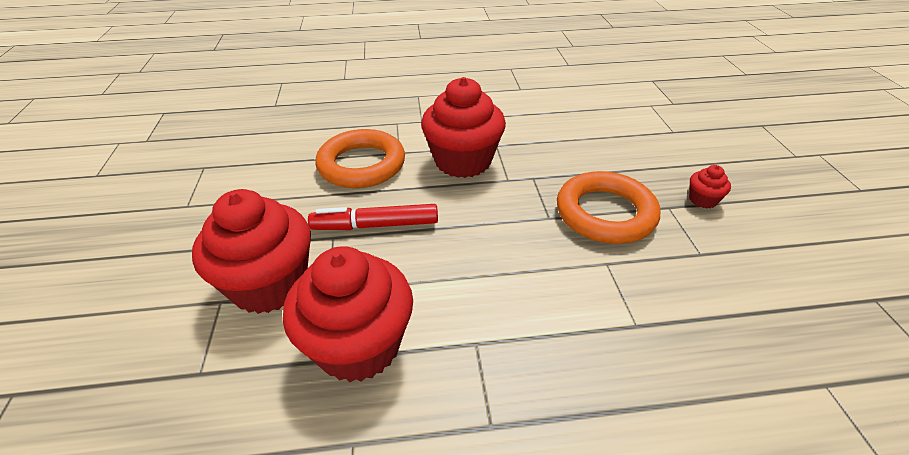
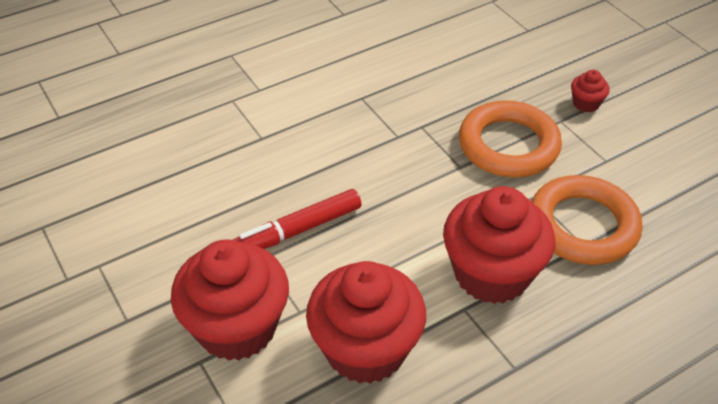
camera: 25 degrees left, 5 degrees up
orange ring [316,129,405,188] -> orange ring moved to [531,175,643,265]
red cupcake [421,77,506,178] -> red cupcake moved to [443,186,555,304]

